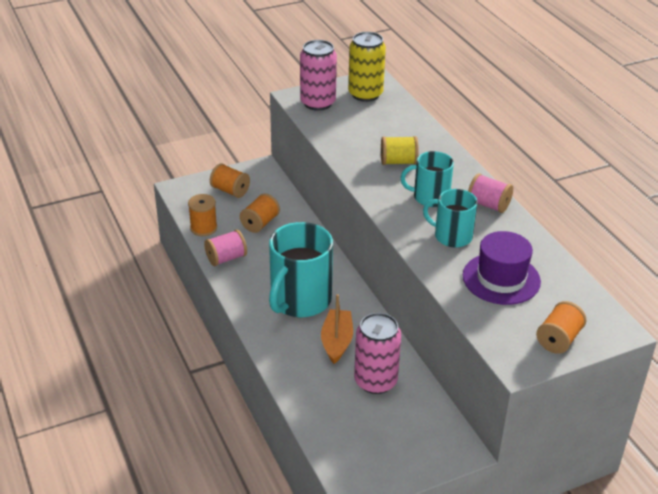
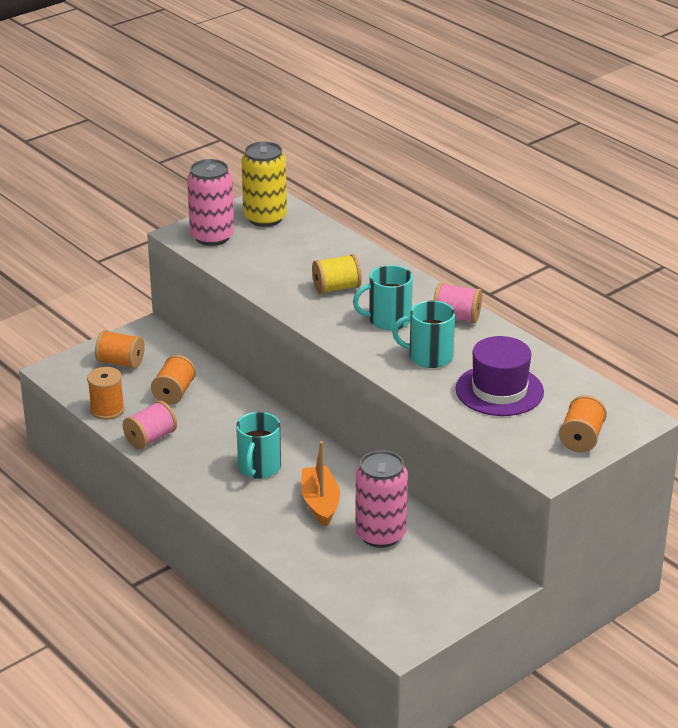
camera: 15 degrees left, 5 degrees down
turquoise mug [269,222,333,317] -> turquoise mug [236,412,281,479], size x0.59

